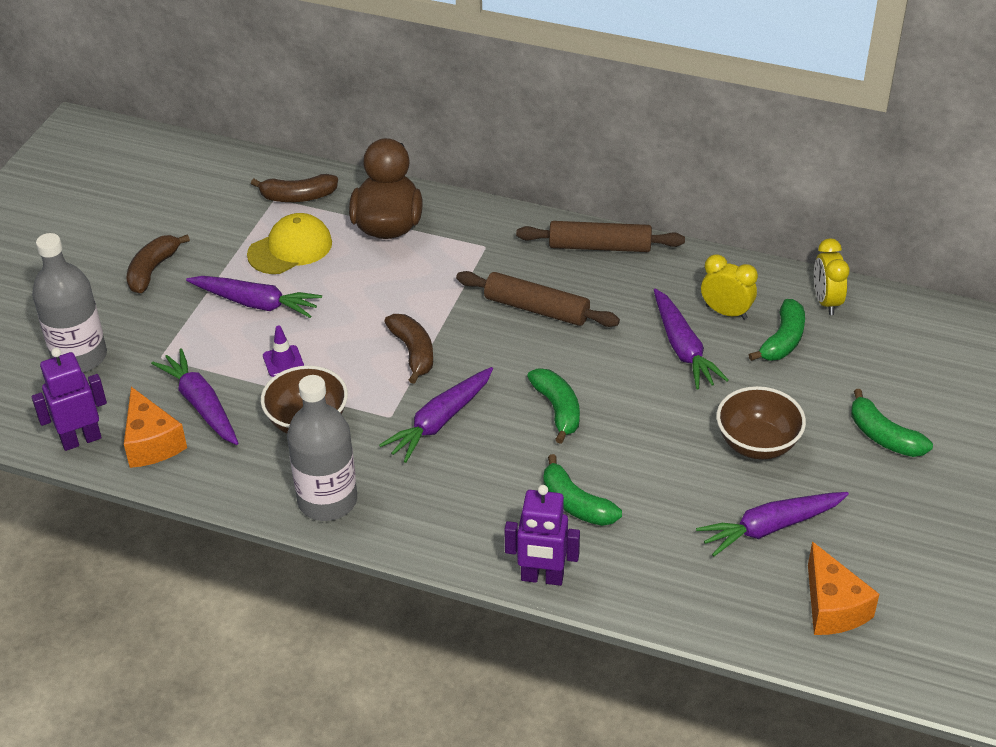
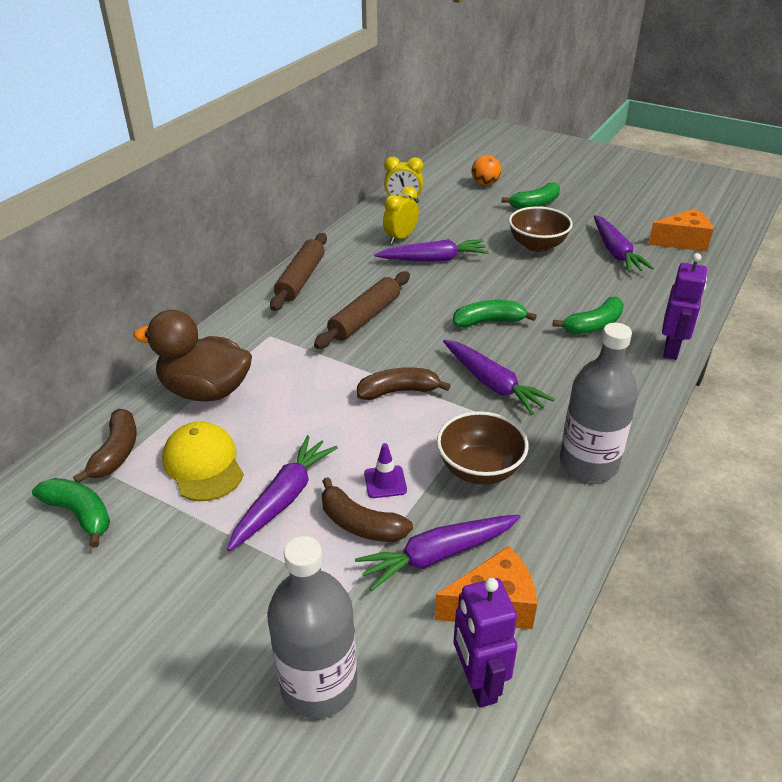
camera: 80 degrees left, 5 degrees down
brown banana [127,234,190,293] -> brown banana moved to [322,477,413,542]
green banana [749,299,805,361] -> green banana moved to [32,478,110,548]
none -> orange ball [471,155,501,186]

